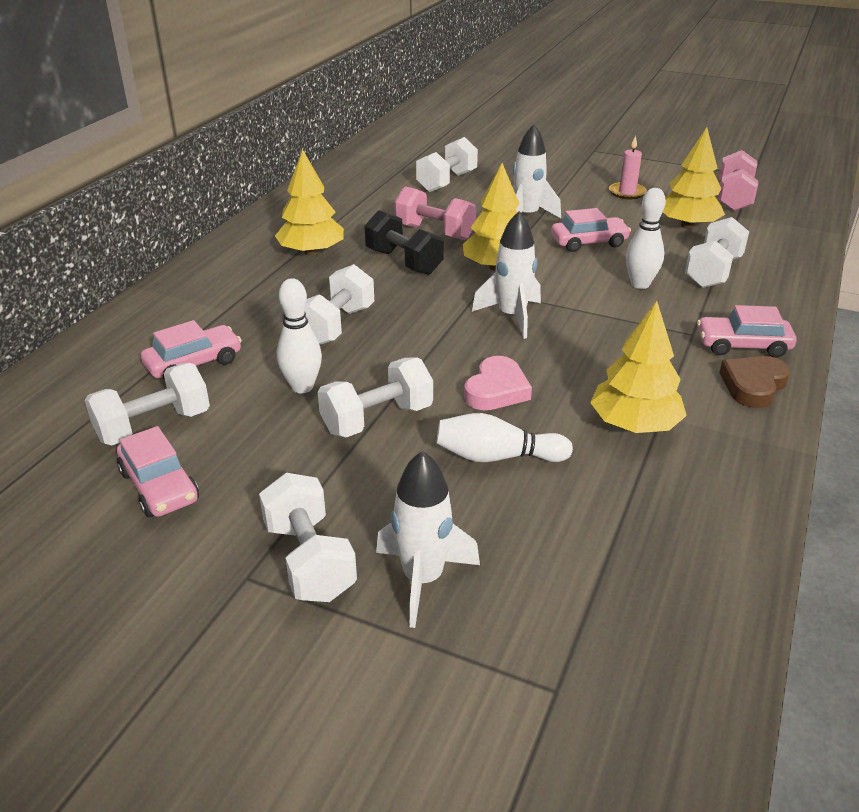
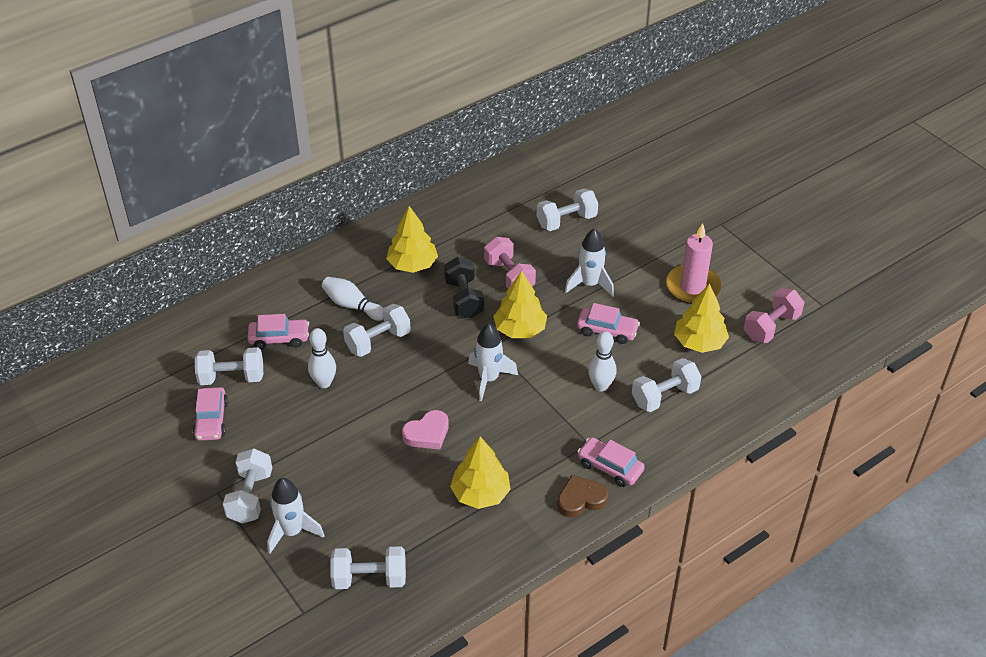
camera: 30 degrees right, 10 degrees up
white dumbbell [318,357,433,437] -> white dumbbell moved to [330,546,406,589]
white bowling pin [437,413,573,462] -> white bowling pin moved to [322,277,384,321]
pink candle [609,136,647,199] -> pink candle [666,223,721,304], size x1.72

